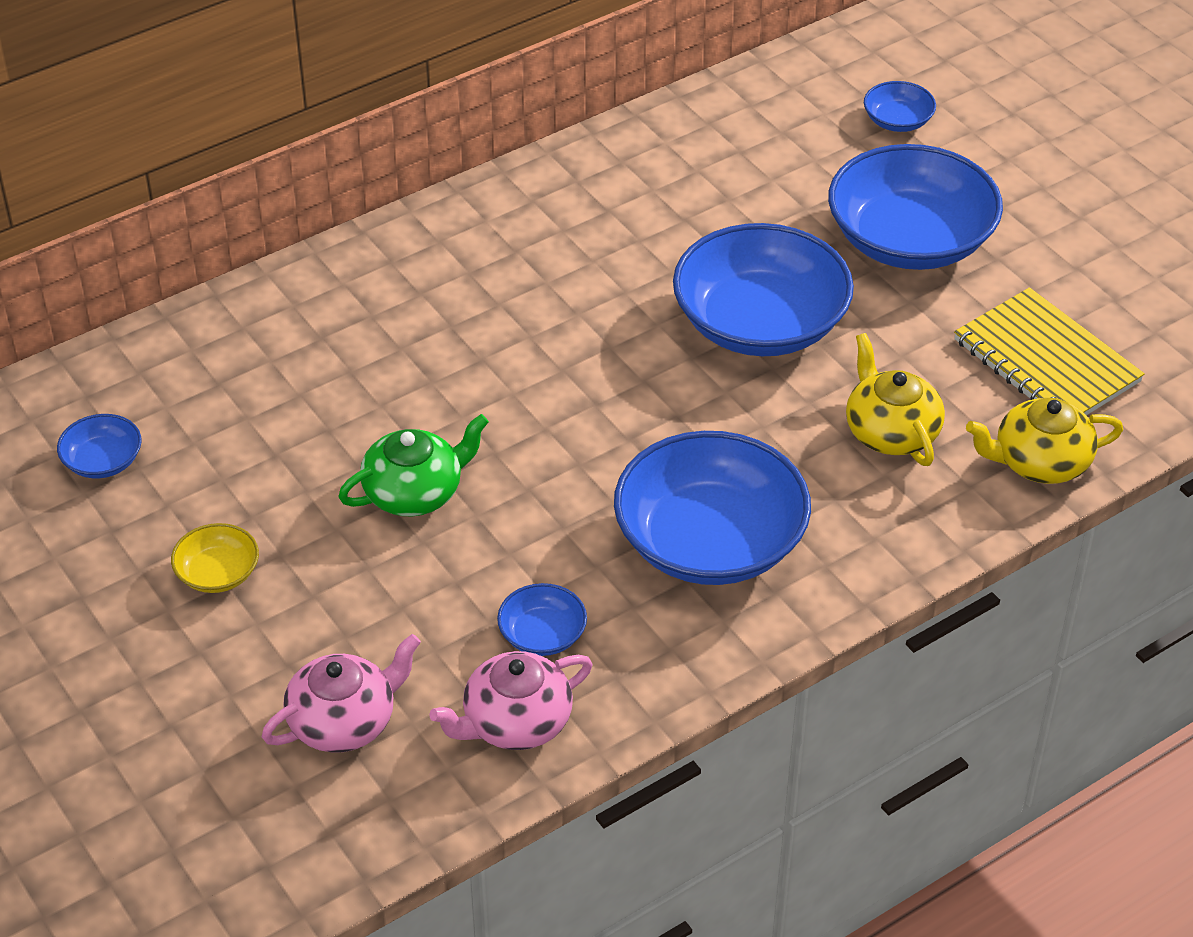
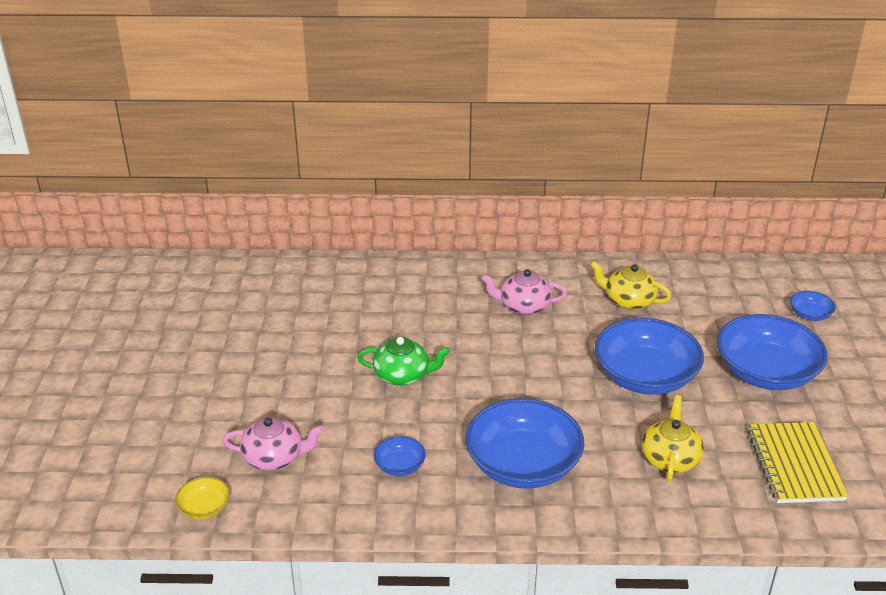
camera: 35 degrees right, 10 degrees down
blue bowl [57,414,142,479] -> none
yellow bowl [171,523,259,593] -> yellow bowl moved to [175,477,230,520]
pink teapot [429,651,592,750] -> pink teapot moved to [481,269,567,315]
yellow teapot [966,398,1123,484] -> yellow teapot moved to [590,261,672,310]

